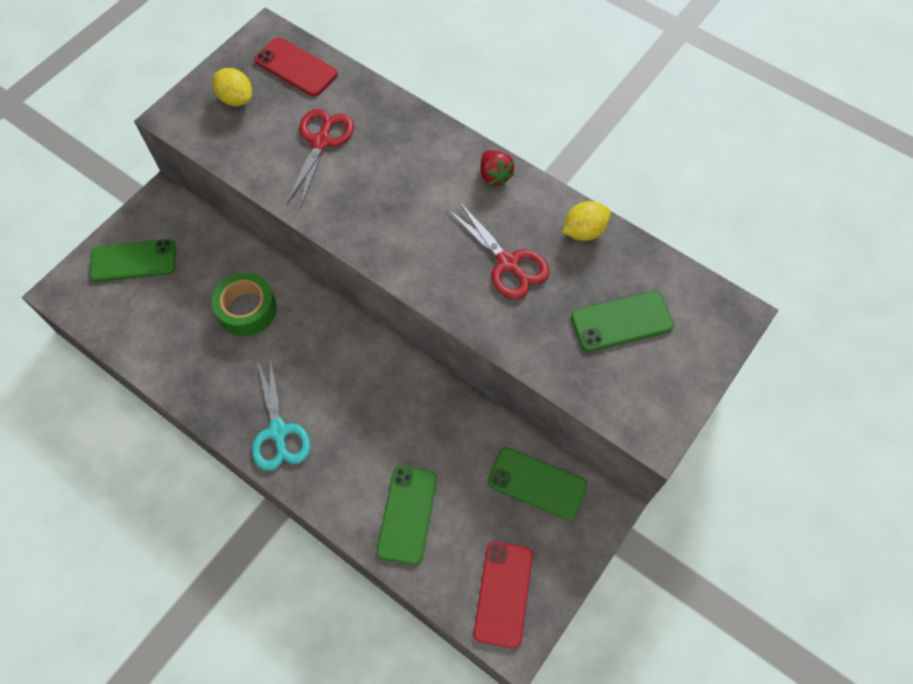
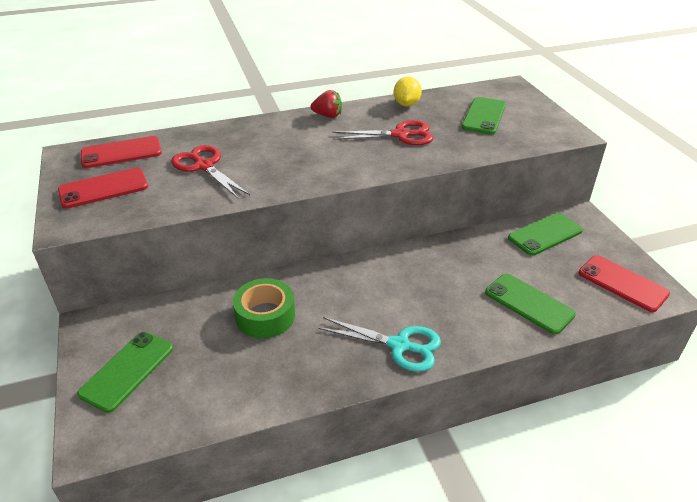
camera: 55 degrees left, 25 degrees down
yellow lemon [212,68,252,106] -> red phone [58,168,148,209]

